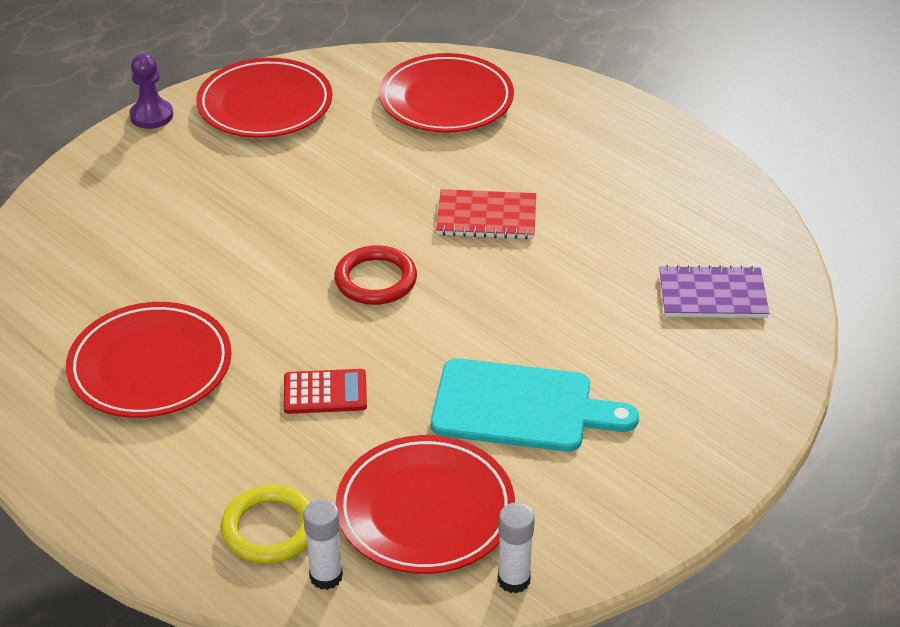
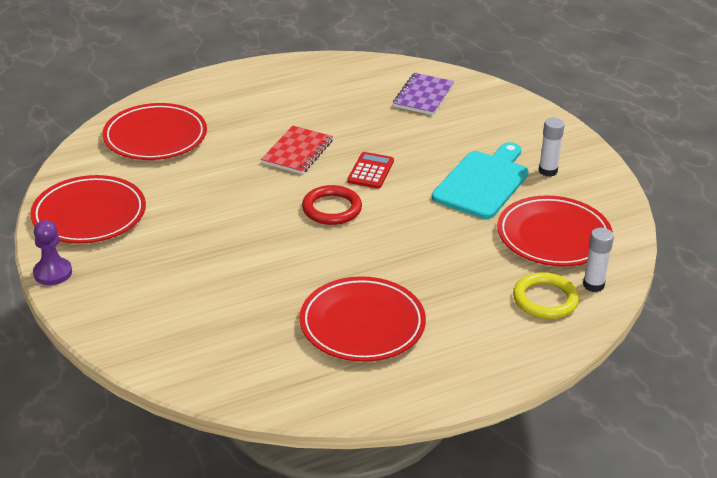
camera: 70 degrees left, 5 degrees down
red calculator [284,369,367,414] -> red calculator moved to [347,152,394,189]
white glue stick [498,503,535,593] -> white glue stick moved to [539,118,565,177]

